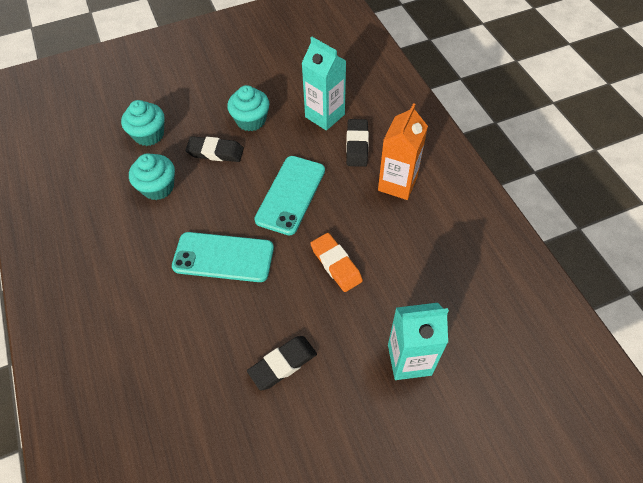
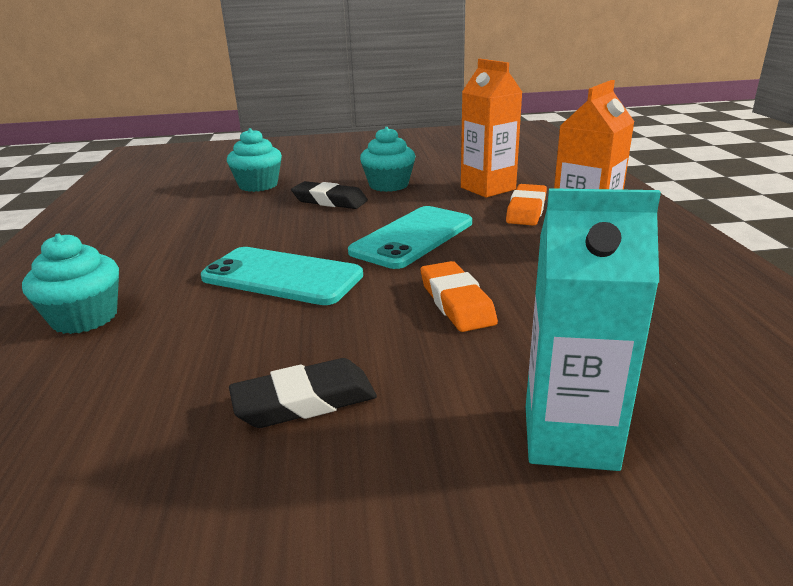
camera: 15 degrees right, 30 degrees down
turquoise cupcake [129,153,175,200] -> turquoise cupcake moved to [22,233,119,334]
turquoise carton [301,37,346,131] -> orange carton [461,59,522,198]
black eraser [346,119,369,167] -> orange eraser [506,184,547,226]

